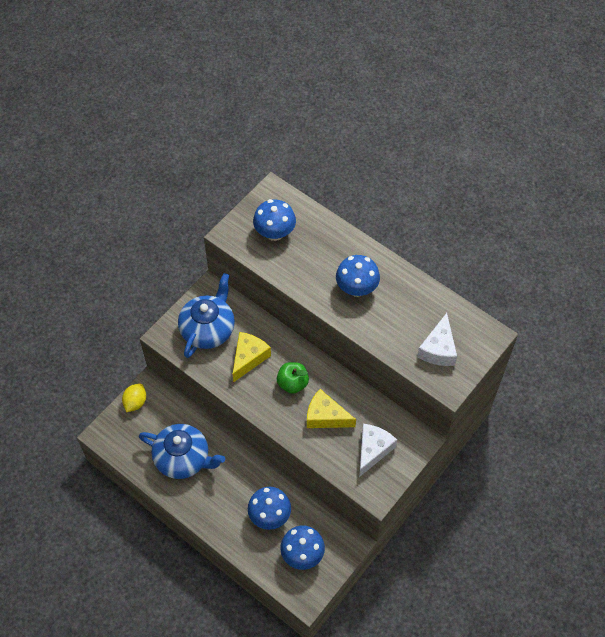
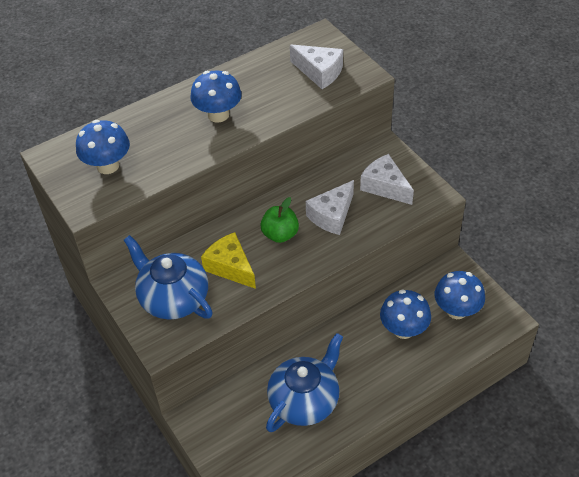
camera: 70 degrees left, 10 degrees down
yellow lemon [122,383,146,412] -> none
yellow cheese [307,389,356,428] -> white cheese [306,180,354,235]

